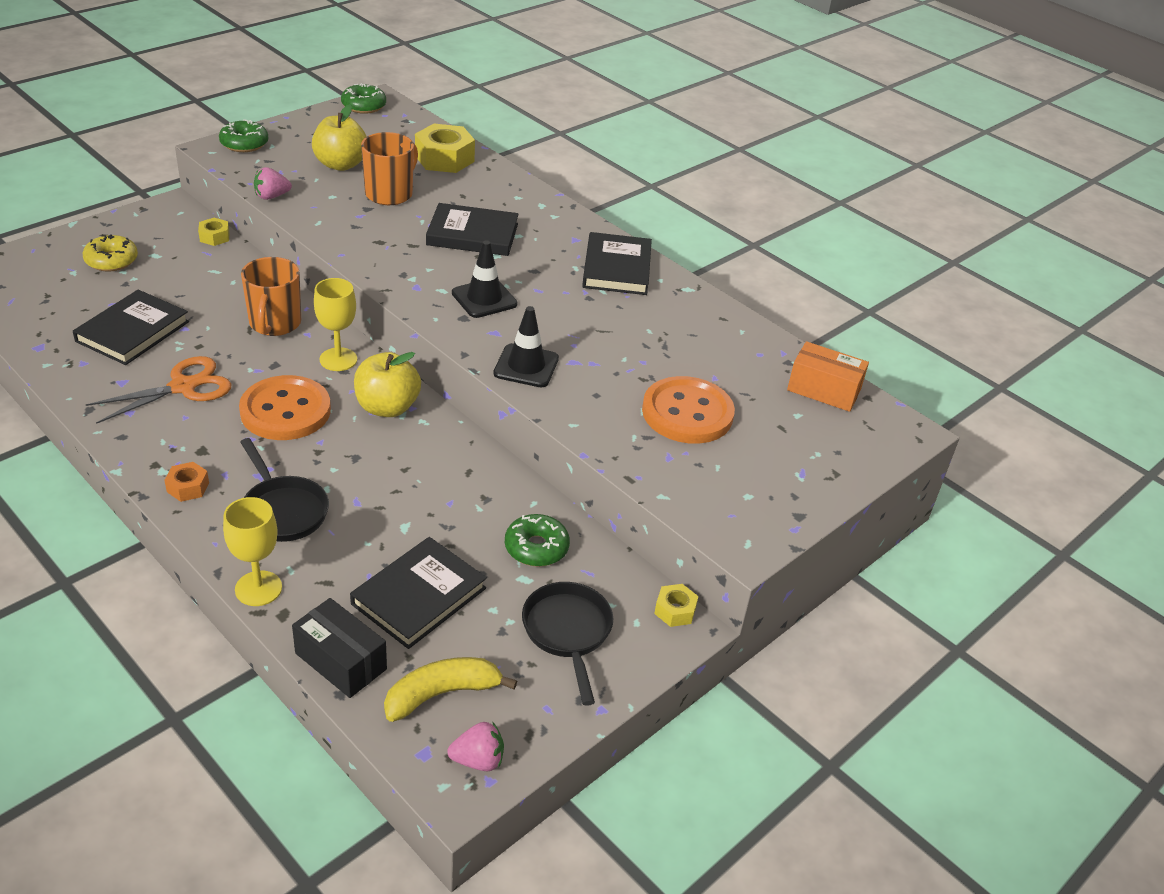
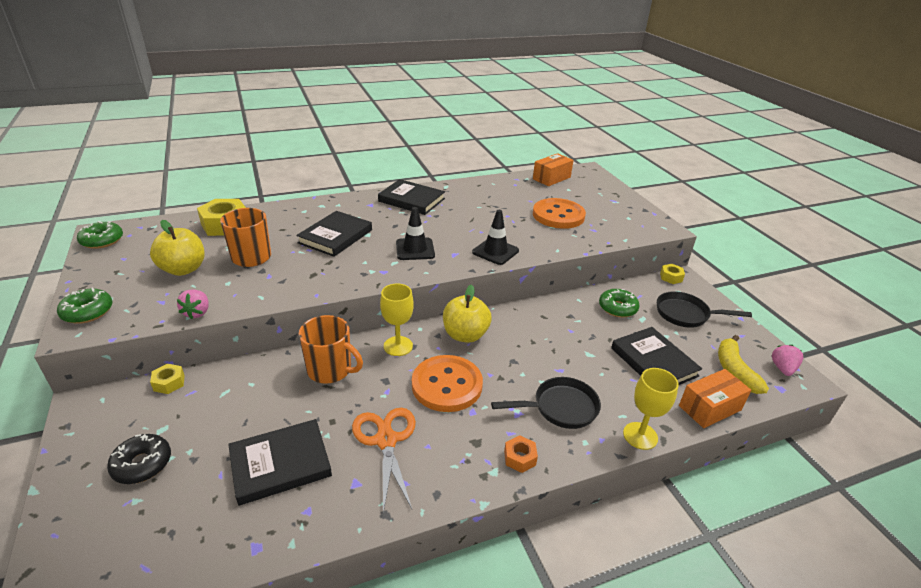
camera: 65 degrees left, 5 degrees down
black book [73,290,189,365] -> black book turned 75 degrees counterclockwise [228,419,332,506]
yellow donut [83,234,138,271] -> black donut [107,434,171,484]
black box [292,598,387,698] -> orange box [679,369,751,428]

